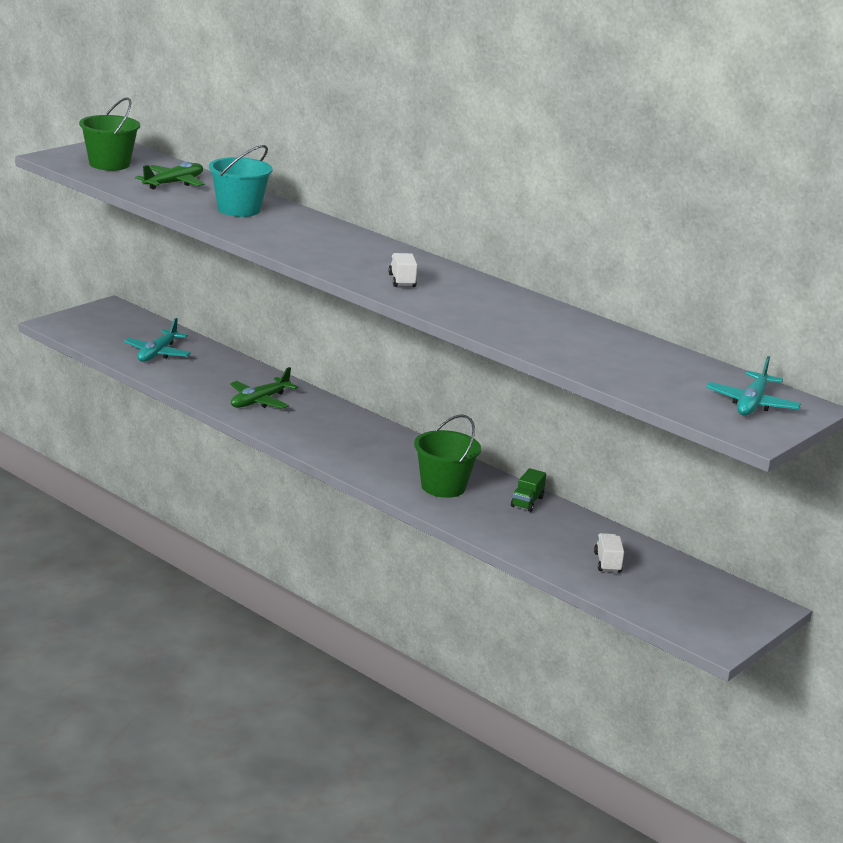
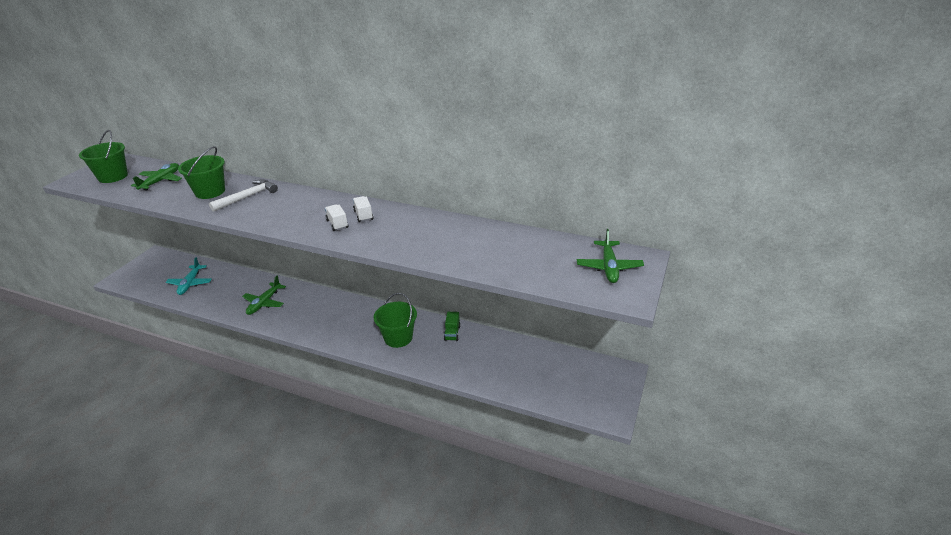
camera: 15 degrees left, 10 degrees up
turquoise bucket [209,145,273,217] -> green bucket [178,146,225,199]
white truck [594,533,624,573] -> white truck moved to [353,196,373,222]
turquoise plane [706,356,801,416] -> green plane [577,229,644,283]
none -> white hammer [209,179,278,212]

